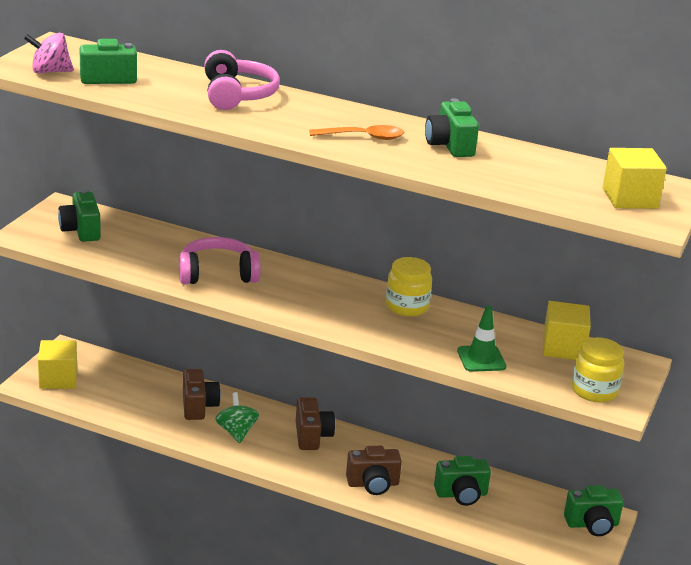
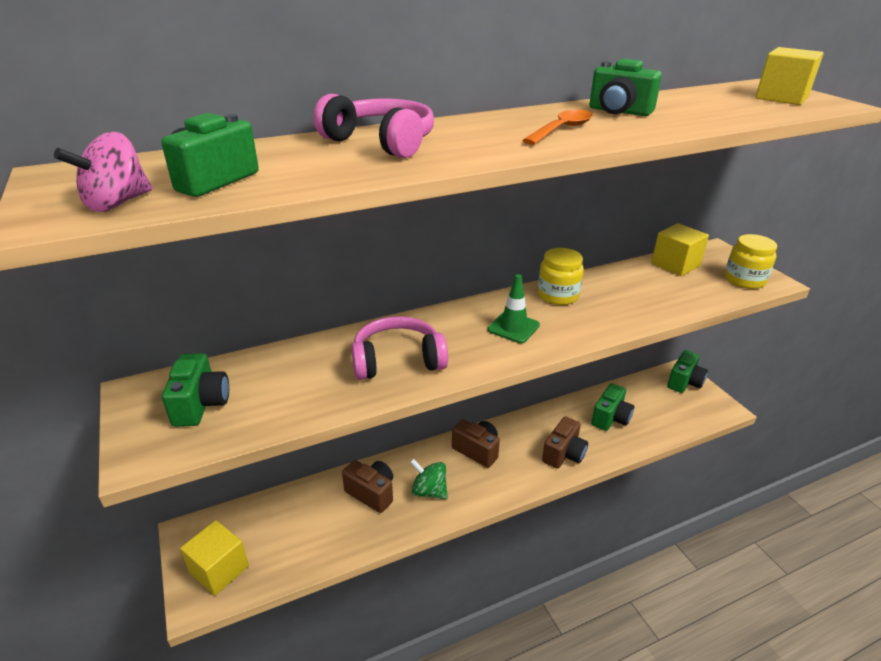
camera: 45 degrees left, 5 degrees up
green camera [58,189,101,242] -> green camera turned 120 degrees counterclockwise [162,353,229,427]
pink headphones [179,237,261,284] -> pink headphones turned 45 degrees clockwise [352,316,448,380]
green traffic cone [457,306,506,372] -> green traffic cone moved to [488,274,540,343]

